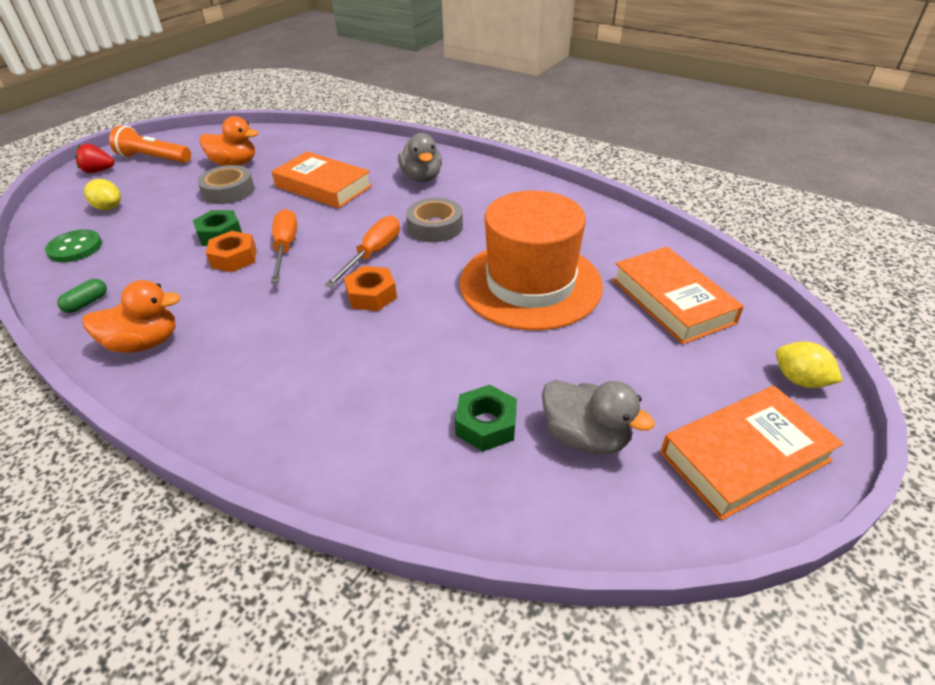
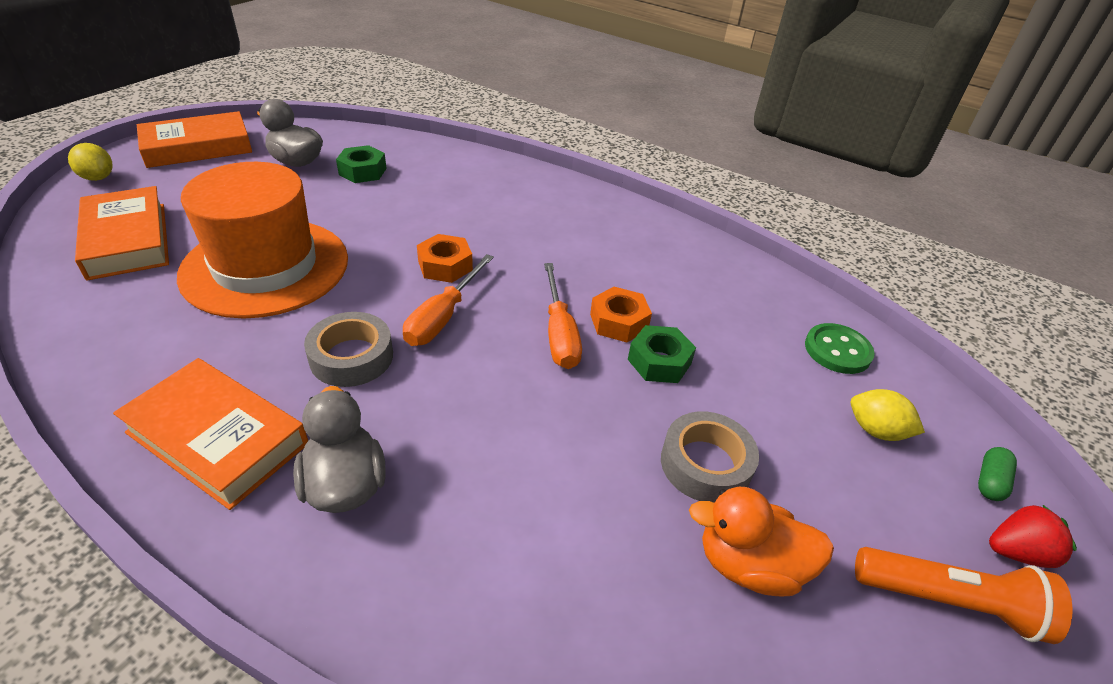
camera: 175 degrees right, 0 degrees up
green capsule [57,279,107,313] -> green capsule moved to [978,447,1017,501]
orange duck [82,280,181,353] -> none
orange book [272,152,372,208] -> orange book moved to [113,358,308,510]

